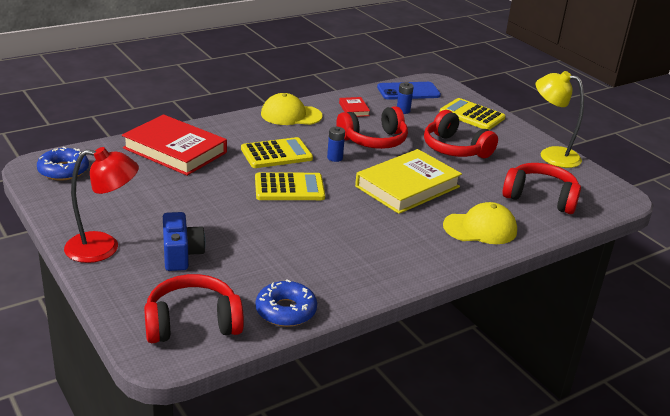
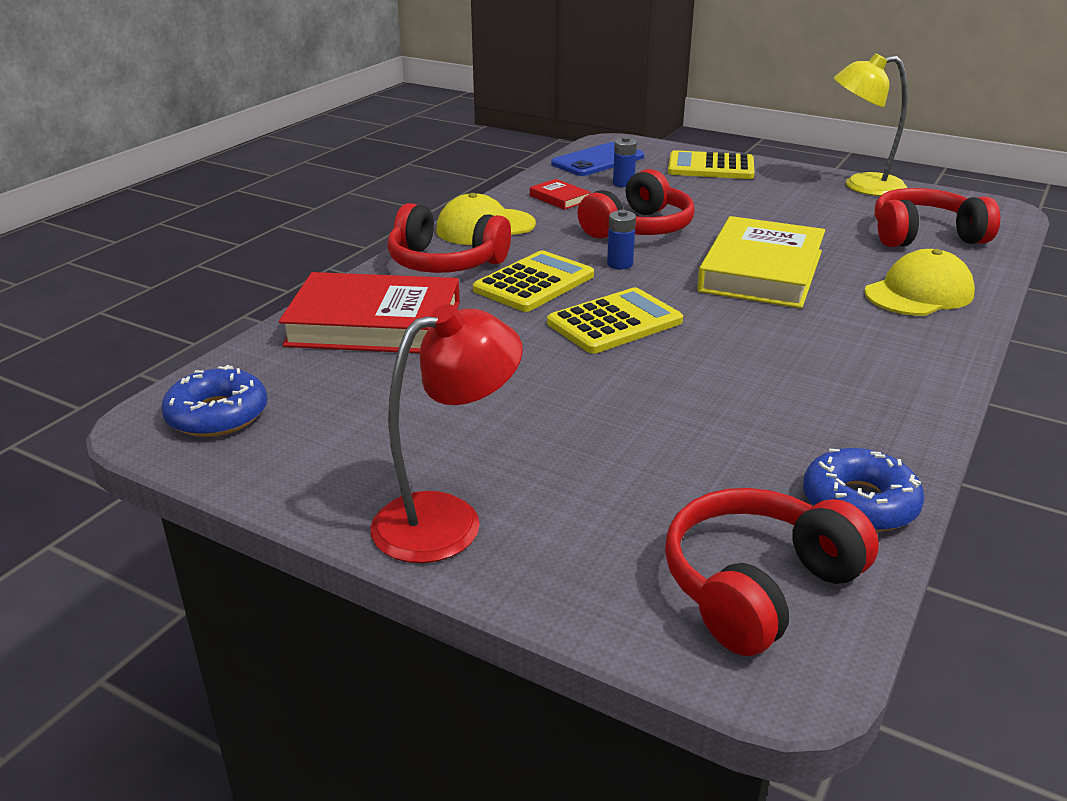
camera: 25 degrees left, 0 degrees up
blue camera [163,212,206,271] -> none
red headphones [424,110,498,158] -> red headphones moved to [387,203,511,273]

